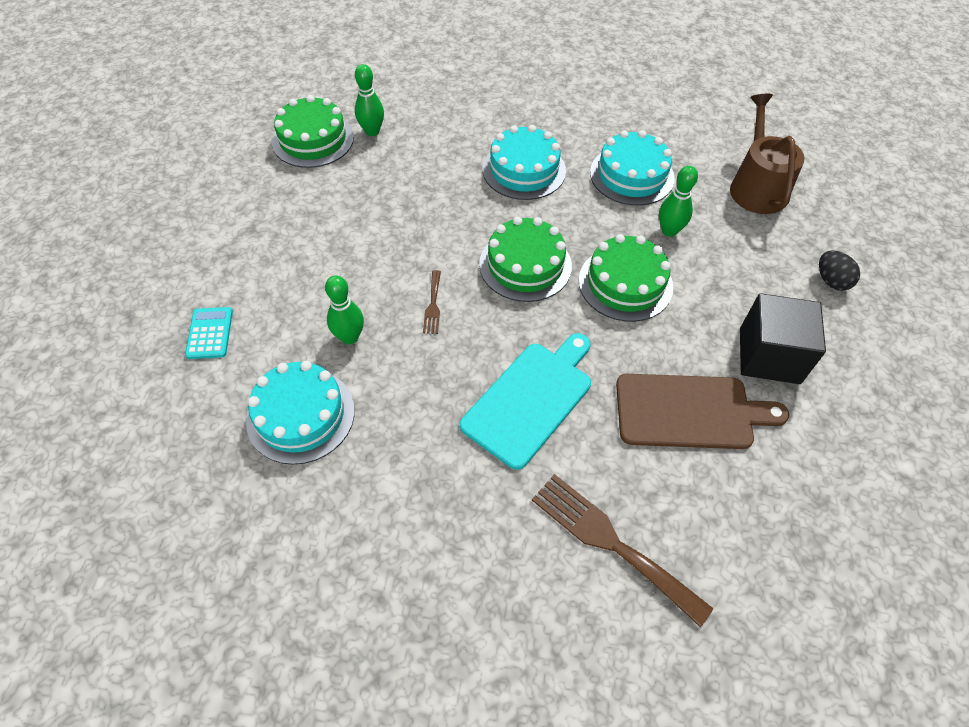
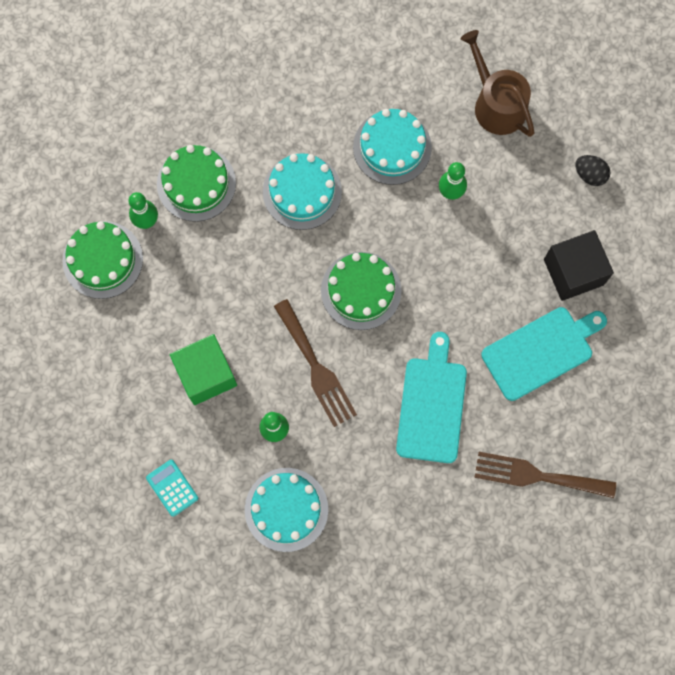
camera: 30 degrees left, 20 degrees up
brown fork [423,270,441,334] -> brown fork [274,299,357,427], size x2.09
green cake [579,234,673,322] -> green cake moved to [157,145,236,222]
brown cutting board [616,374,789,449] -> turquoise cutting board [481,307,607,401]
none -> green cube [170,334,237,405]

